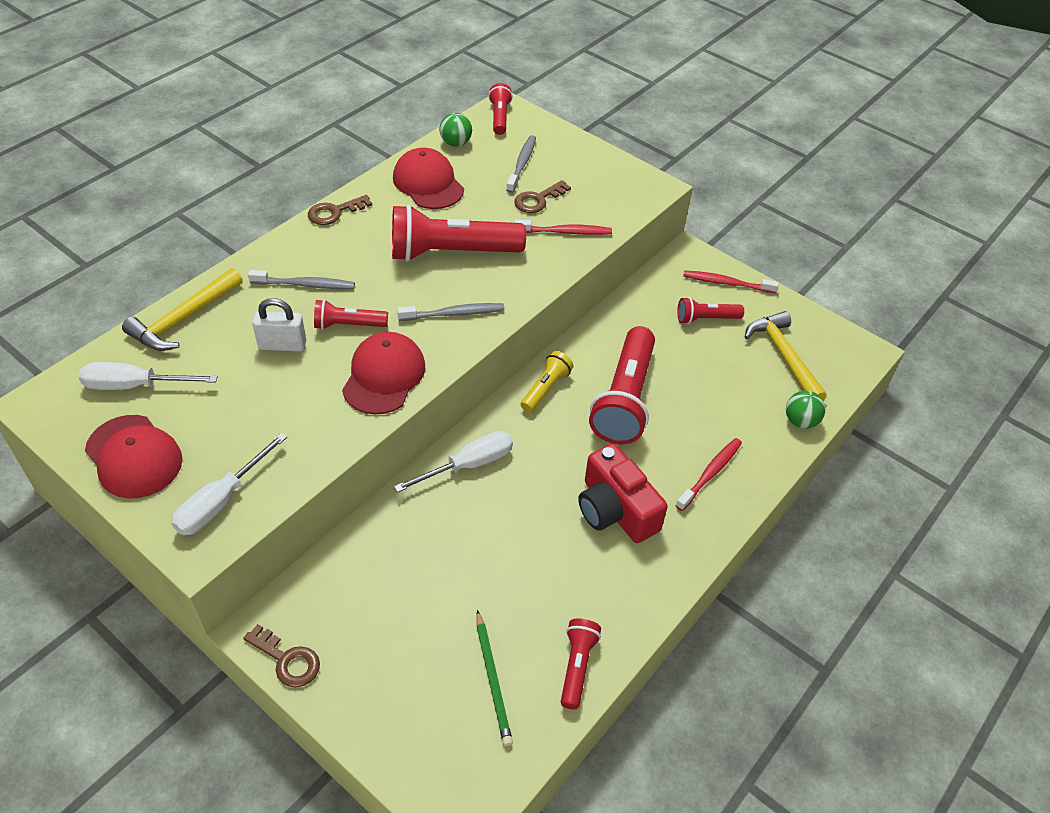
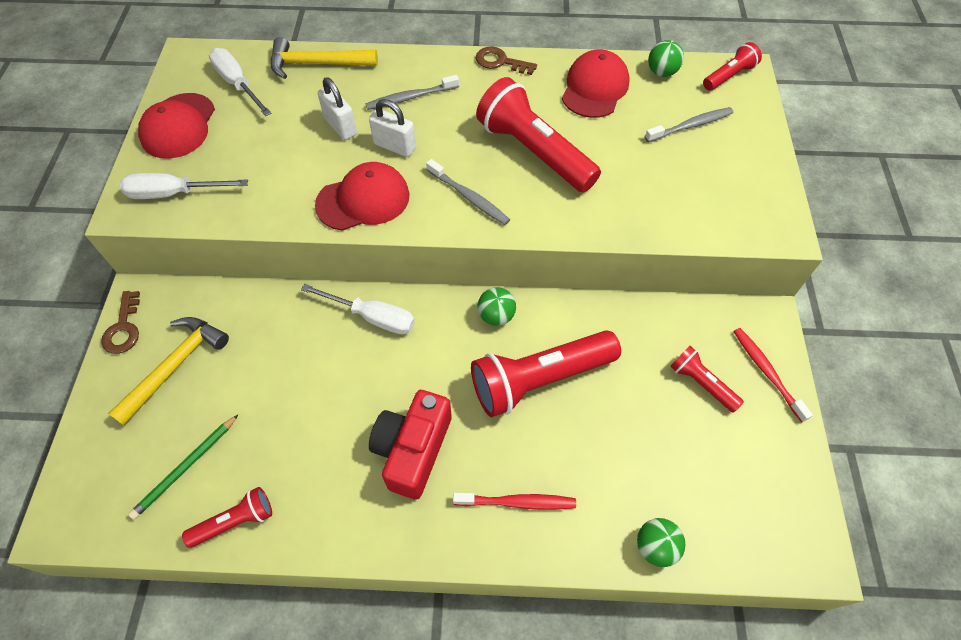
camera: 55 degrees right, 10 degrees up
grey toothbrush [248,270,355,289] -> grey toothbrush turned 105 degrees clockwise [365,75,459,110]
red flashlight [314,299,388,330] -> white padlock [369,99,416,157]
brown key [514,180,571,213] -> none
red toothbrush [514,220,612,235] -> none
yellow flashlight [521,351,573,412] -> green ball [478,287,516,326]
yellow hammer [745,311,827,400] -> yellow hammer moved to [108,317,229,426]

